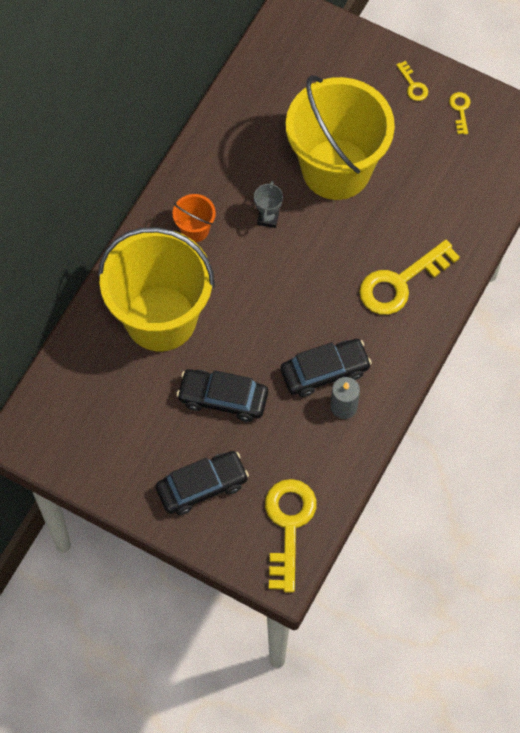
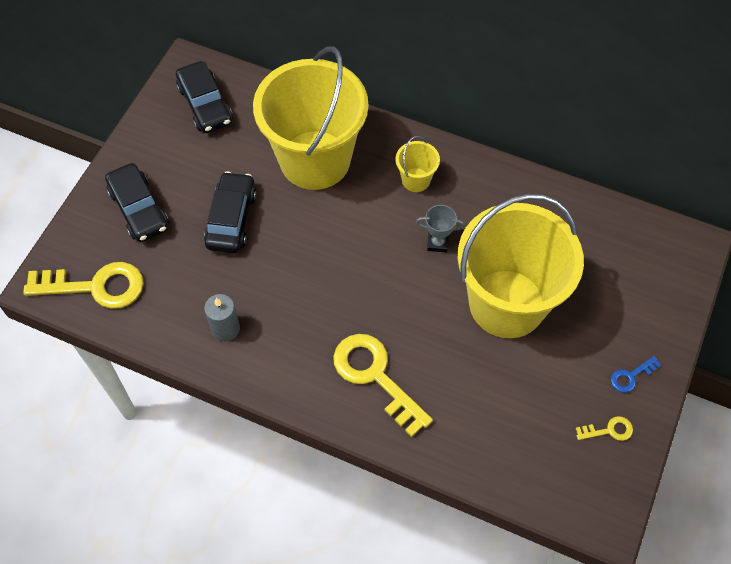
camera: 85 degrees right, 5 degrees down
orange bucket [172,194,216,242] -> yellow bucket [396,136,440,192]
black car [280,339,372,397] -> black car moved to [176,61,233,133]
yellow key [396,61,428,101] -> blue key [611,356,661,393]

